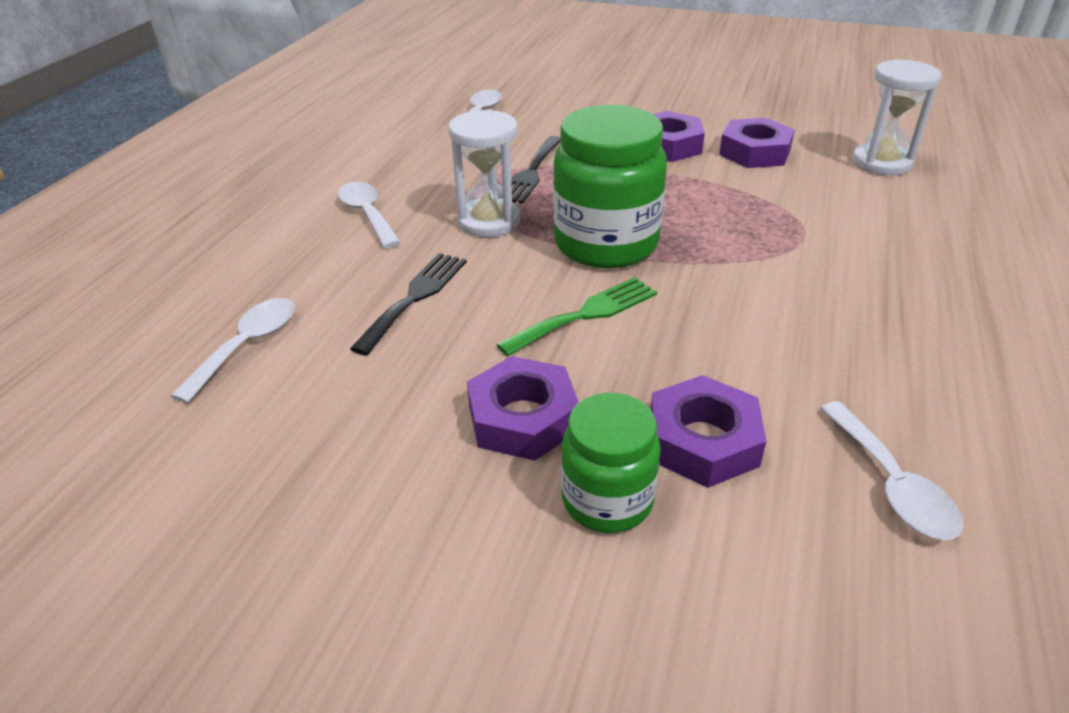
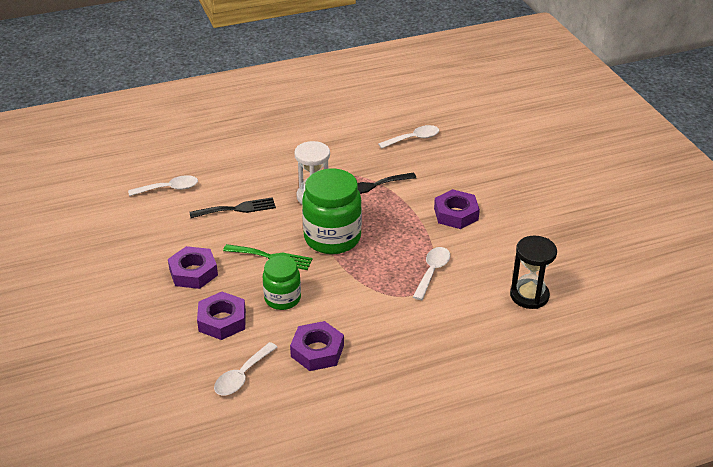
camera: 50 degrees right, 0 degrees up
white spoon [338,182,401,248] -> white spoon moved to [413,247,450,300]
green jar [561,393,661,533] -> green jar moved to [263,256,301,310]
purple nut [719,118,795,168] -> purple nut moved to [290,321,344,371]
white hourglass [852,59,942,176] -> black hourglass [510,236,557,309]

